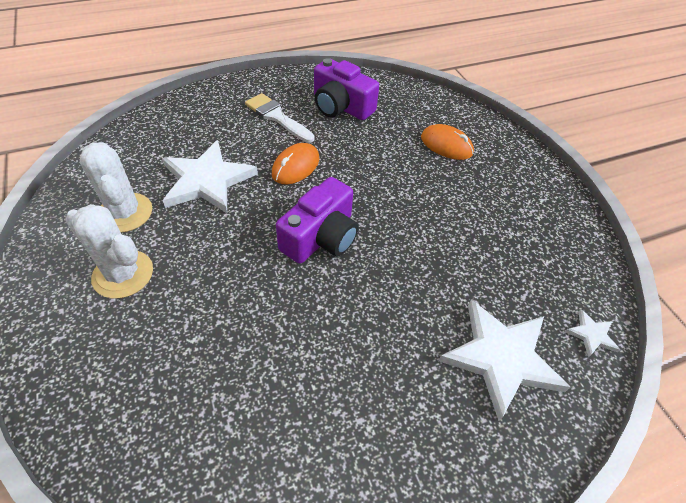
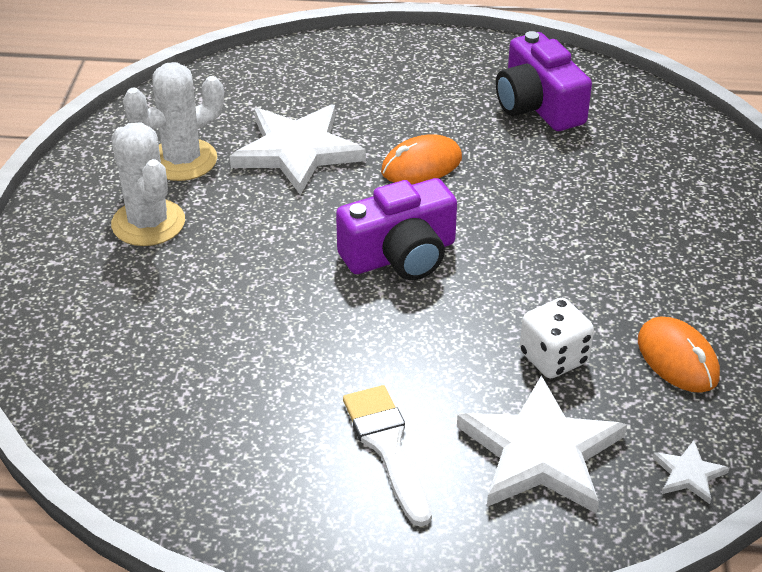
camera: 30 degrees right, 10 degrees down
white cactus [80,142,152,232] -> white cactus turned 60 degrees clockwise [123,62,224,181]
white brush [245,93,315,143] -> white brush moved to [343,385,432,527]
orange mouse [421,124,474,160] -> orange mouse moved to [638,316,720,393]
none -> white dice [520,298,594,378]

